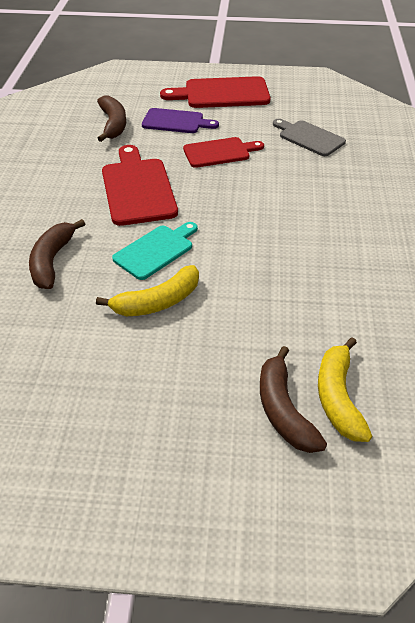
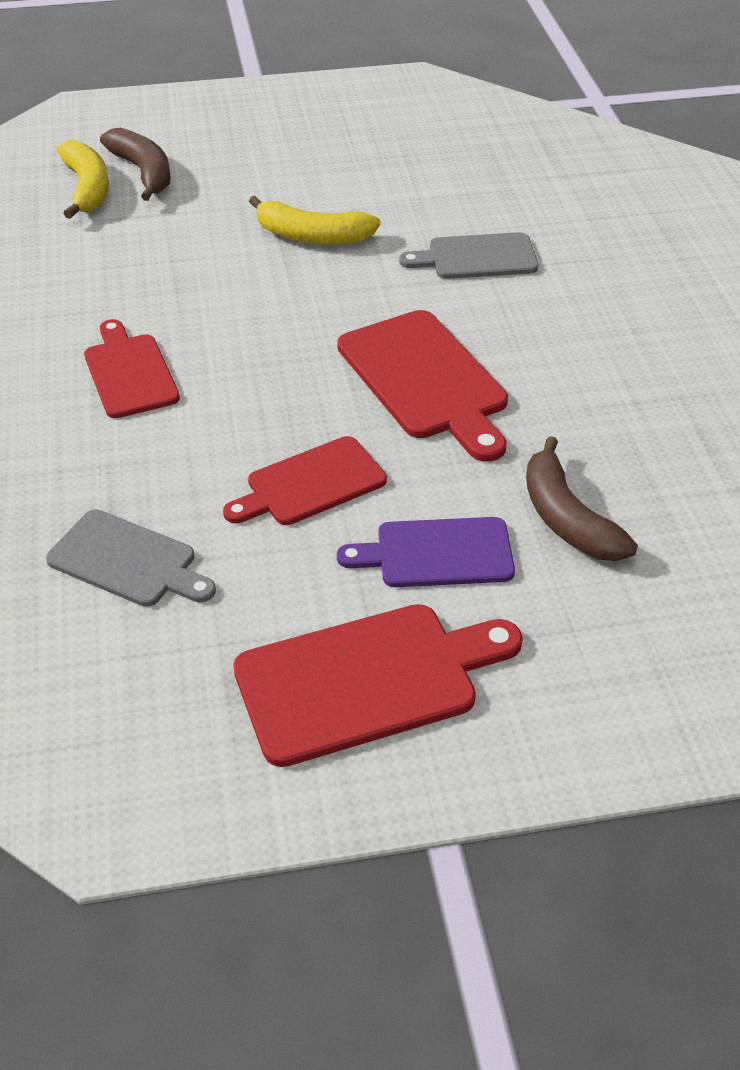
camera: 165 degrees right, 0 degrees up
brown banana [29,219,85,289] -> grey cutting board [399,232,538,279]
yellow banana [96,265,199,316] -> yellow banana turned 120 degrees counterclockwise [249,196,381,245]
turquoise cutting board [112,222,198,280] -> none
none -> red cutting board [84,319,180,418]

